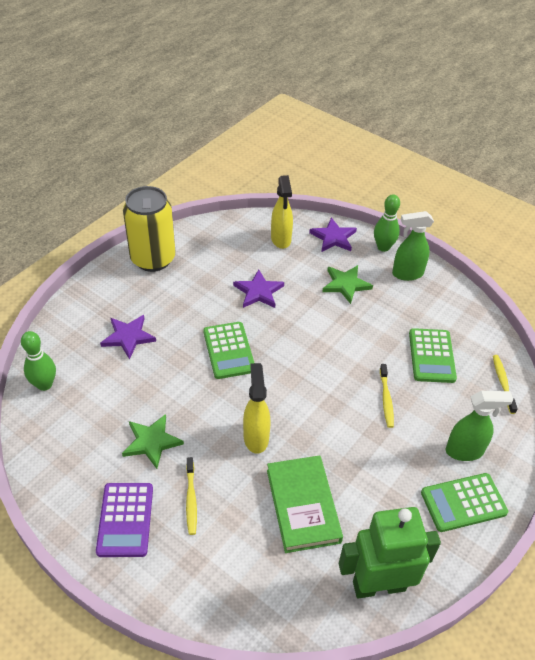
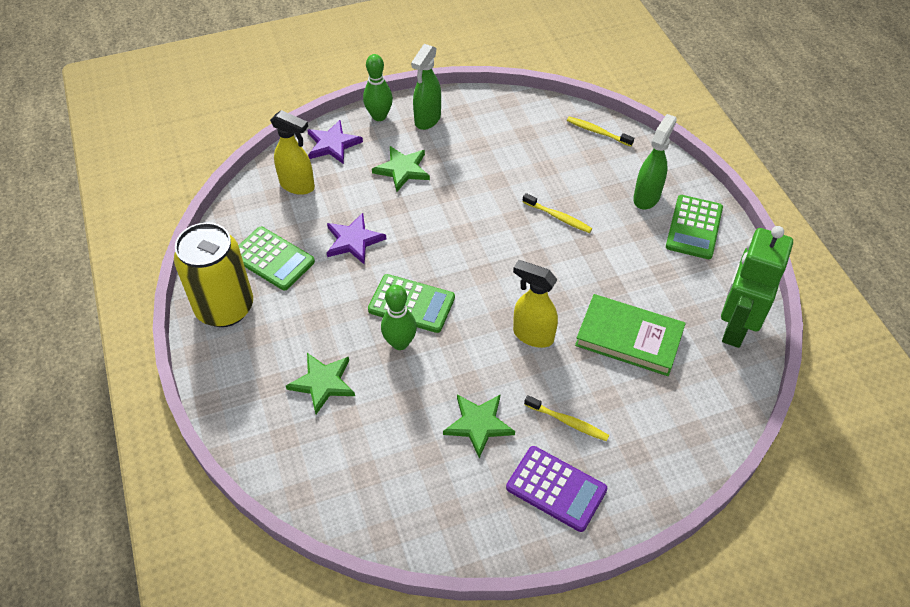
camera: 55 degrees left, 5 degrees up
green bowling pin [21,331,56,391] -> green bowling pin moved to [381,285,417,350]
purple star [100,315,156,359] -> green star [286,353,355,414]
green calculator [409,328,457,383] -> green calculator moved to [238,227,315,291]

